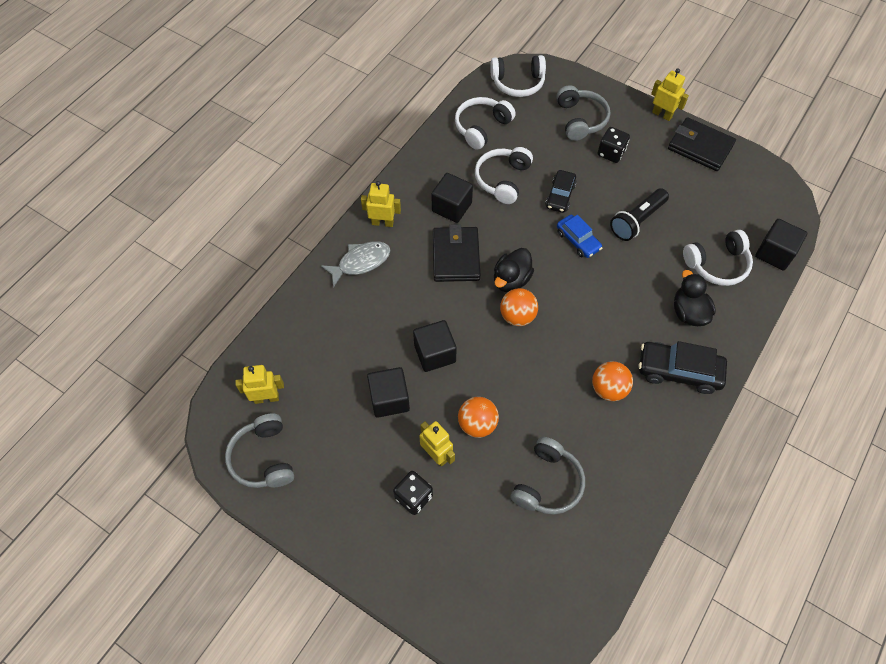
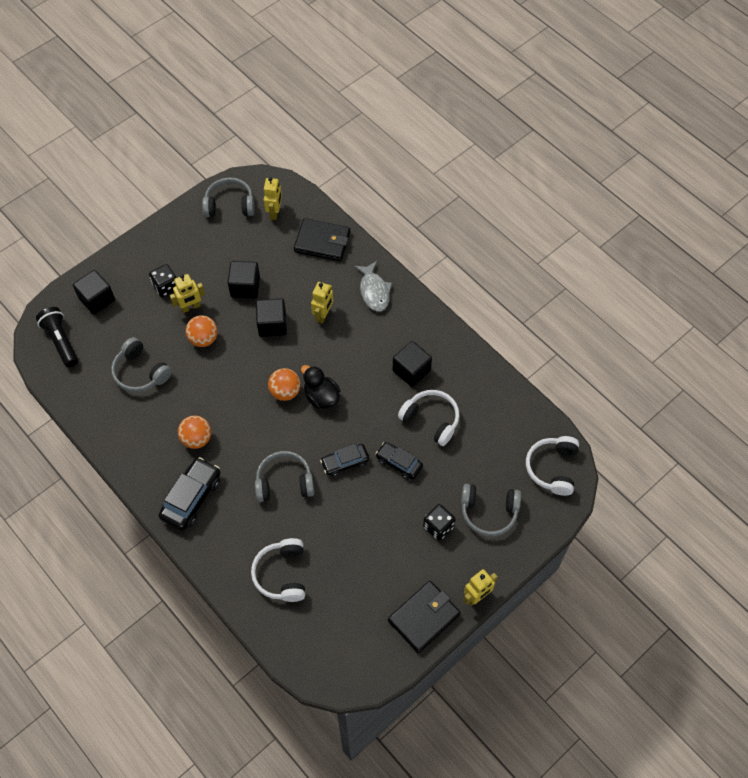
camera: 105 degrees right, 0 degrees up
yellow robot [361,181,401,227] -> yellow robot moved to [311,282,333,324]
black wallet [433,224,481,282] -> black wallet moved to [294,218,350,261]
white headphones [455,97,516,150] -> none
blue car [557,215,602,258] -> black car [320,443,369,477]
black flashlight [610,188,669,241] -> black flashlight moved to [36,307,78,367]
black duck [674,270,716,326] -> none
black cube [755,219,807,271] -> black cube moved to [73,270,115,315]
none -> grey headphones [255,451,314,502]

